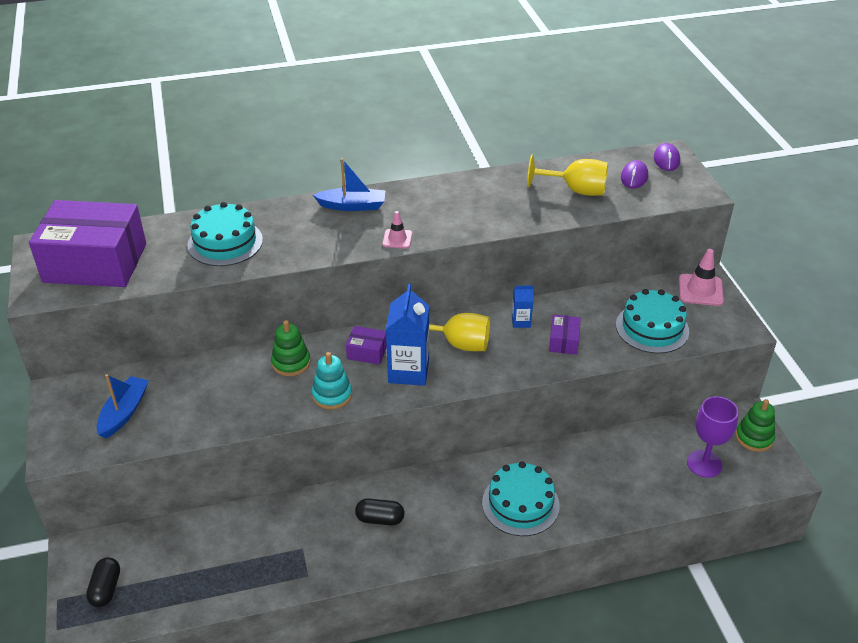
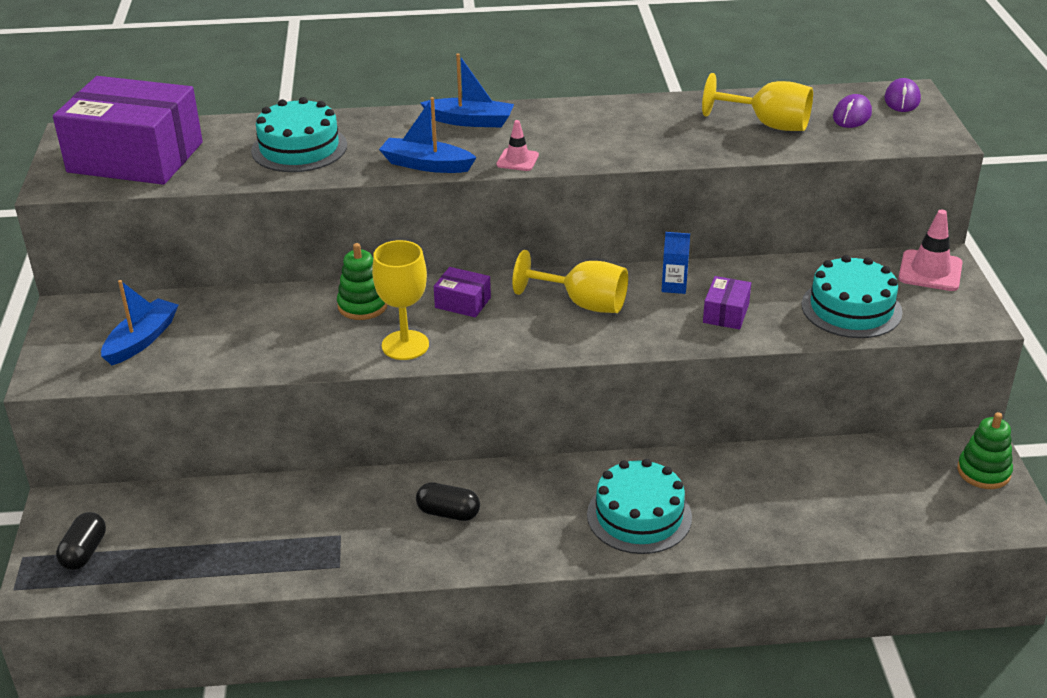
camera: 10 degrees right, 5 degrees down
turquoise stacking toy [312,352,352,410] -> yellow goblet [372,240,429,360]
blue carton [386,284,429,386] -> none
purple goblet [687,396,739,478] -> none
none -> blue boat [379,97,477,173]

